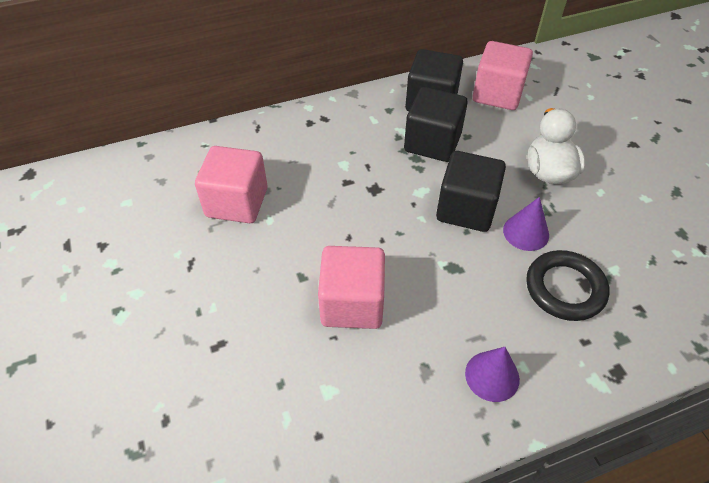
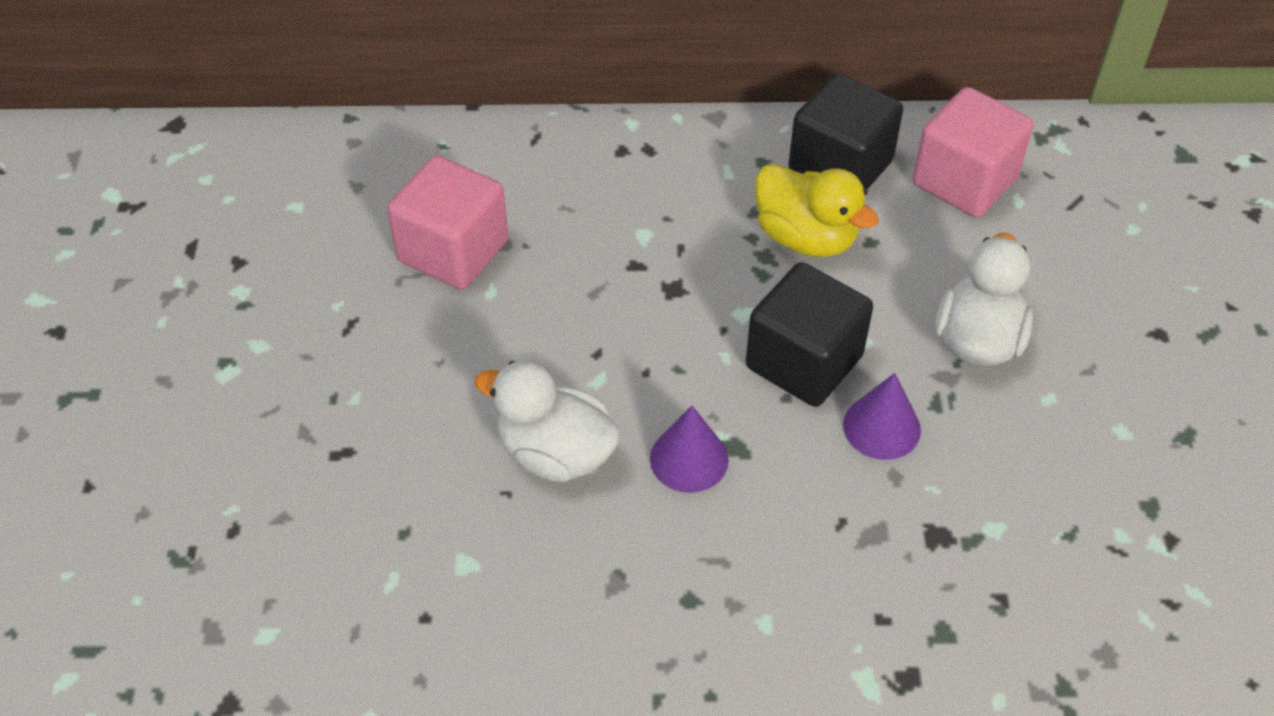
camera: 20 degrees right, 0 degrees up
pink cube [318,246,385,329] -> white duck [474,361,621,482]
black cube [404,87,468,162] -> yellow duck [755,164,879,257]
purple cone [465,347,520,402] -> purple cone moved to [650,406,729,493]
black ring [526,250,609,321] -> none

